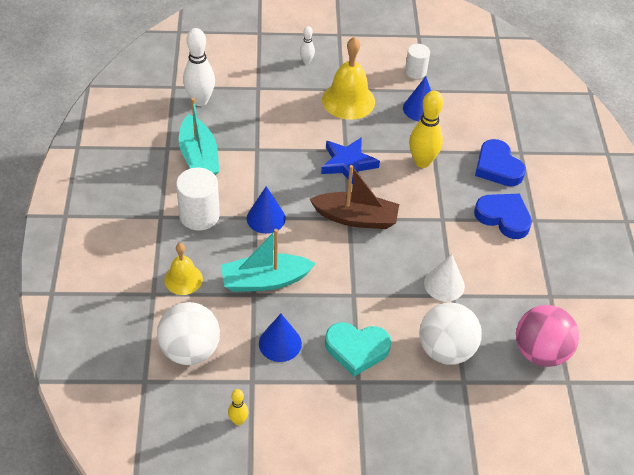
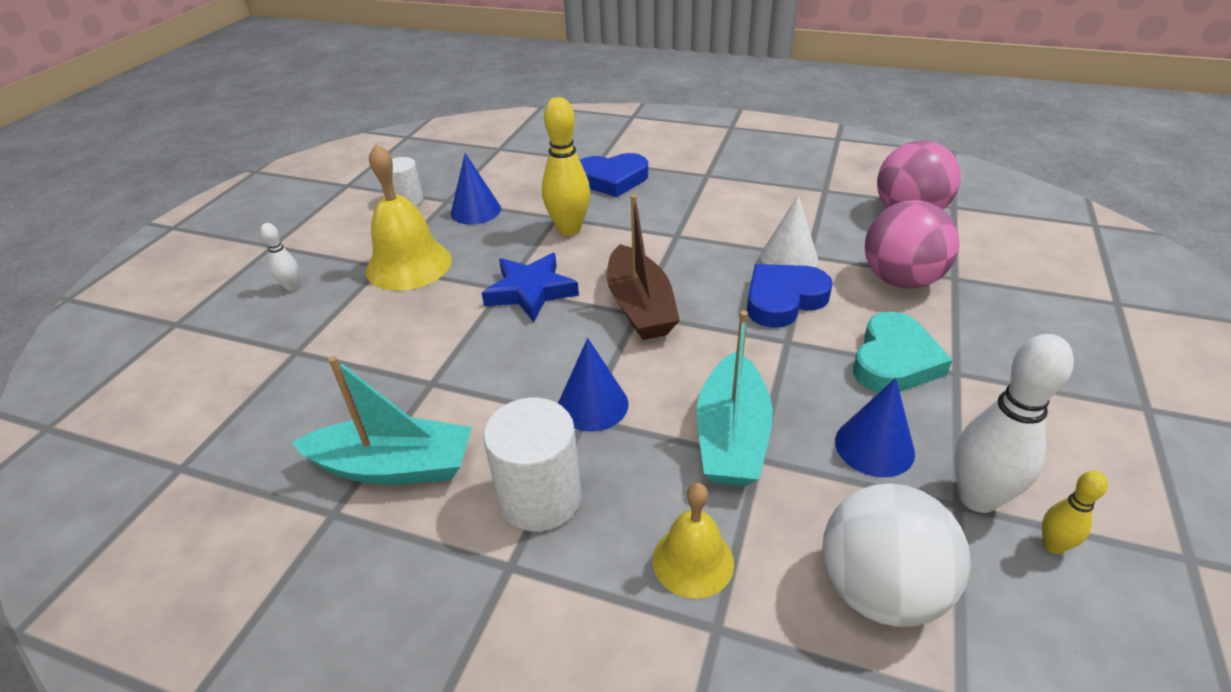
camera: 65 degrees left, 10 degrees down
white bowling pin [183,28,215,106] -> white bowling pin moved to [954,334,1074,513]
brown boat [309,165,399,229] -> brown boat turned 135 degrees clockwise [607,194,680,340]
white ball [419,303,482,365] -> pink ball [865,200,960,288]
blue heart [474,193,532,239] -> blue heart moved to [747,264,833,328]

